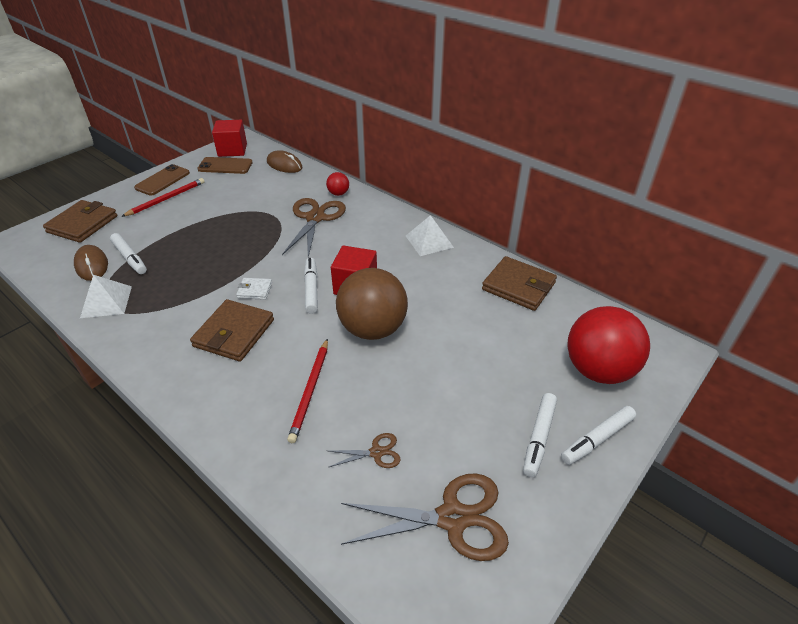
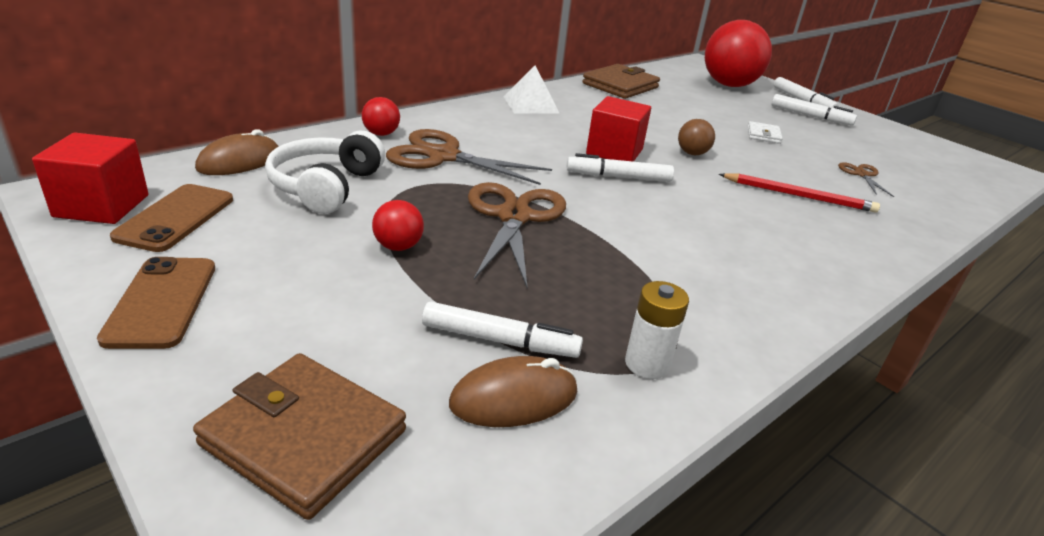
camera: 85 degrees left, 10 degrees down
white pyramid [80,275,132,318] -> white battery [625,281,689,379]
white marker [110,233,147,274] -> white marker turned 45 degrees clockwise [422,302,583,358]
red pencil [121,178,205,217] -> none
brown phone [134,164,190,196] -> brown phone turned 45 degrees clockwise [97,257,215,349]
brown wallet [190,299,274,362] -> none
white wallet [236,278,272,300] -> white wallet moved to [748,121,783,144]
brown ball [336,268,408,340] -> brown ball [678,119,715,155], size x0.43
brown scissors [341,473,509,561] -> brown scissors moved to [468,182,566,288]
none -> white headphones [265,131,385,214]
none -> red ball [372,200,424,251]

